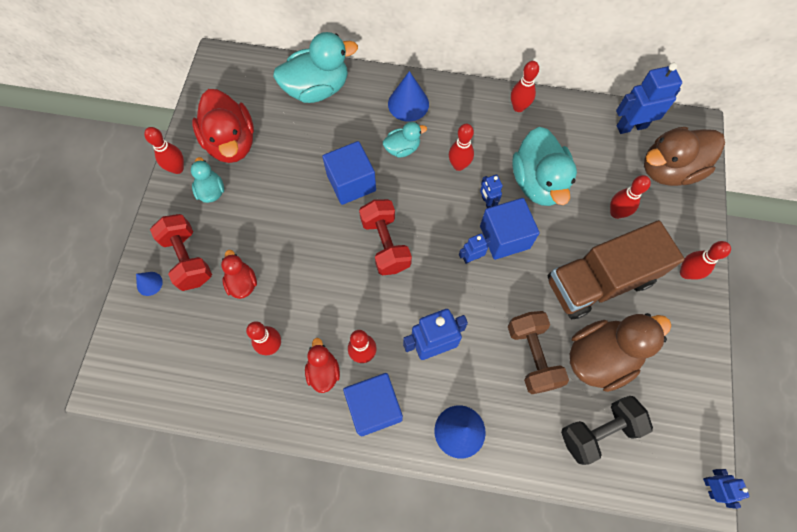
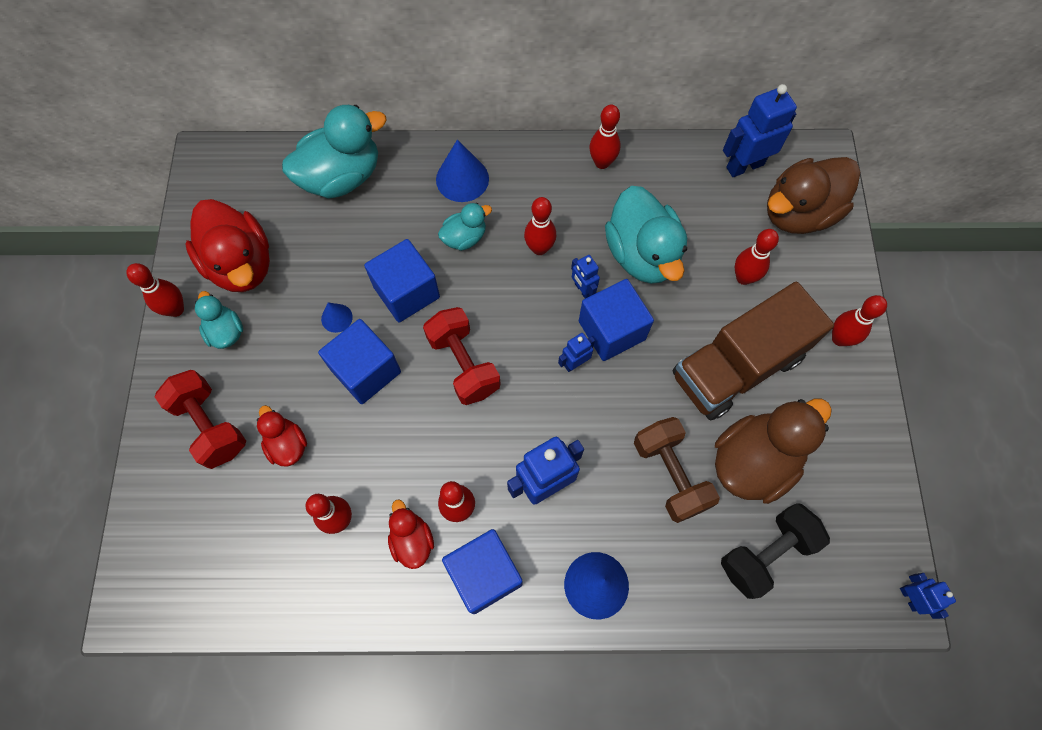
camera: 10 degrees left, 0 degrees up
blue cone [136,272,163,296] -> blue cone moved to [321,302,353,333]
none -> blue cube [318,319,401,404]

